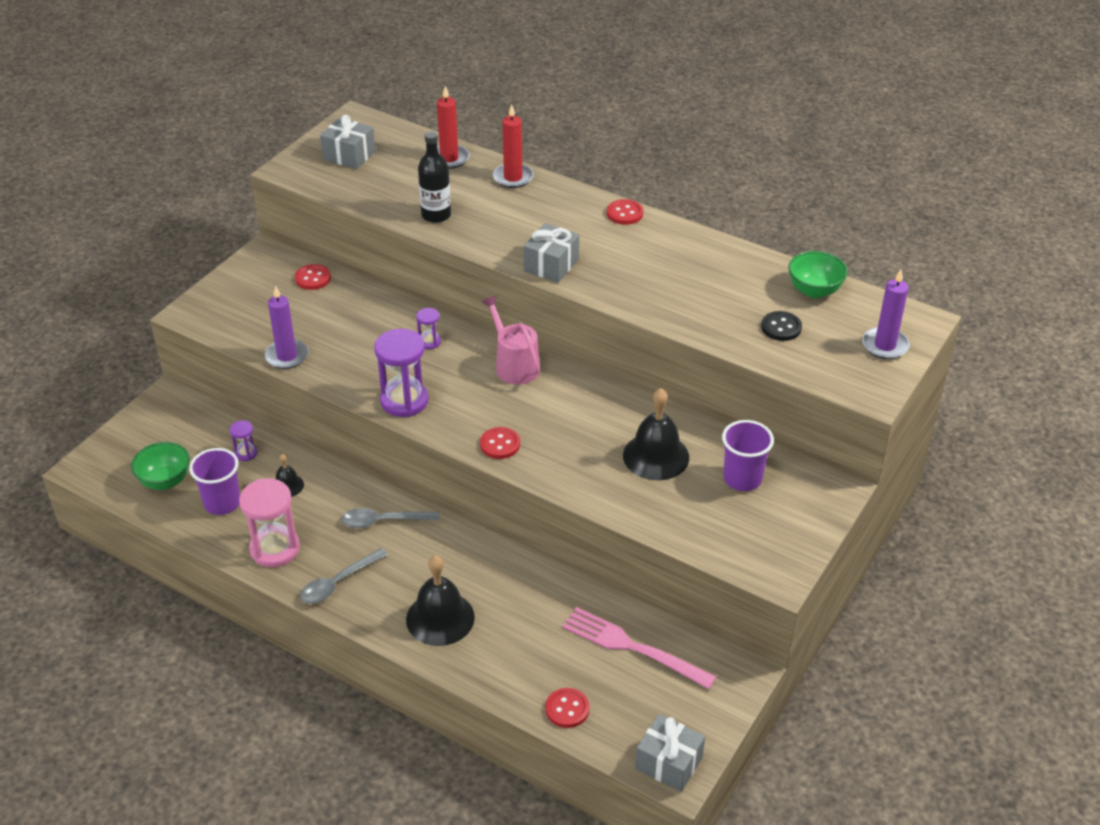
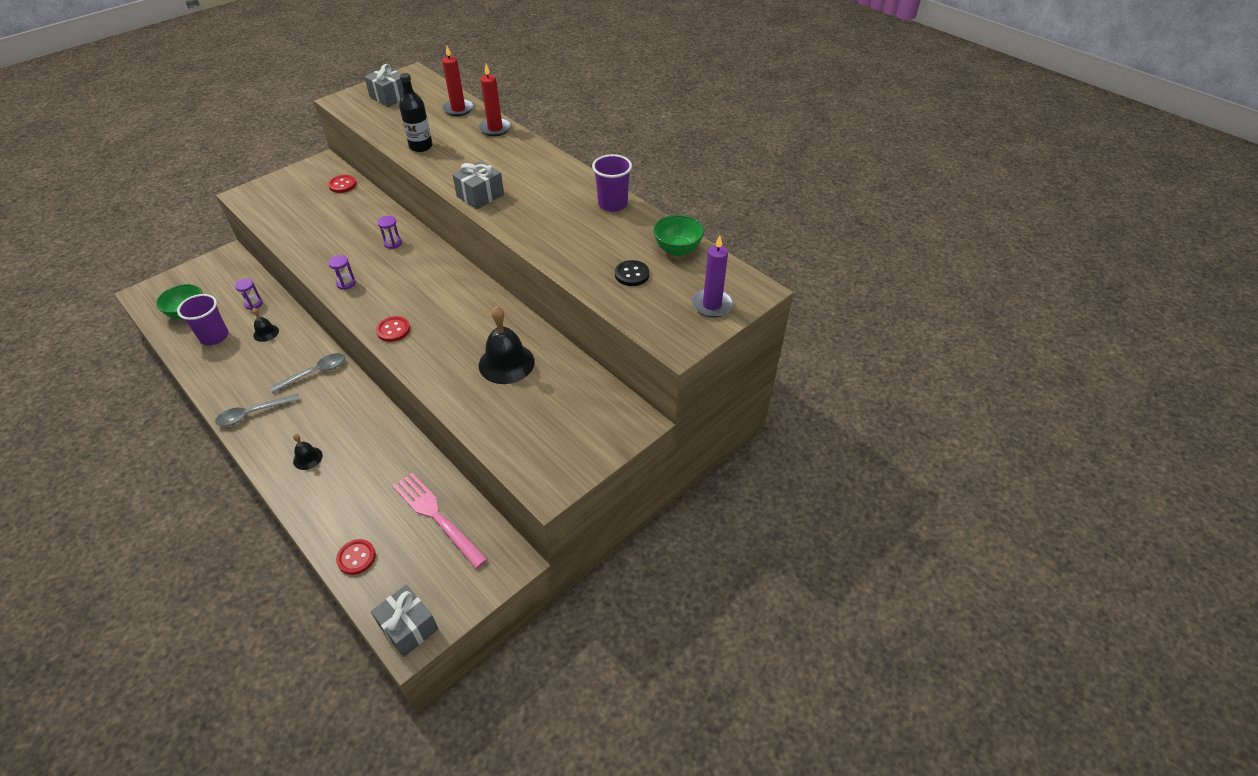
camera: 15 degrees right, 5 degrees up
pink hourglass [239,478,300,567] -> none
purple candle [264,285,309,369] -> none
grey spoon [341,508,440,528] -> grey spoon turned 135 degrees clockwise [270,353,345,393]
purple hourglass [374,329,429,417] -> purple hourglass [328,255,356,290], size x0.49
black bell [406,556,475,646] -> black bell [293,434,323,470], size x0.51
pink watering can [482,295,540,385] -> none
red button [607,199,643,225] -> none
purple cup [722,420,774,491] -> purple cup moved to [592,154,632,212]

